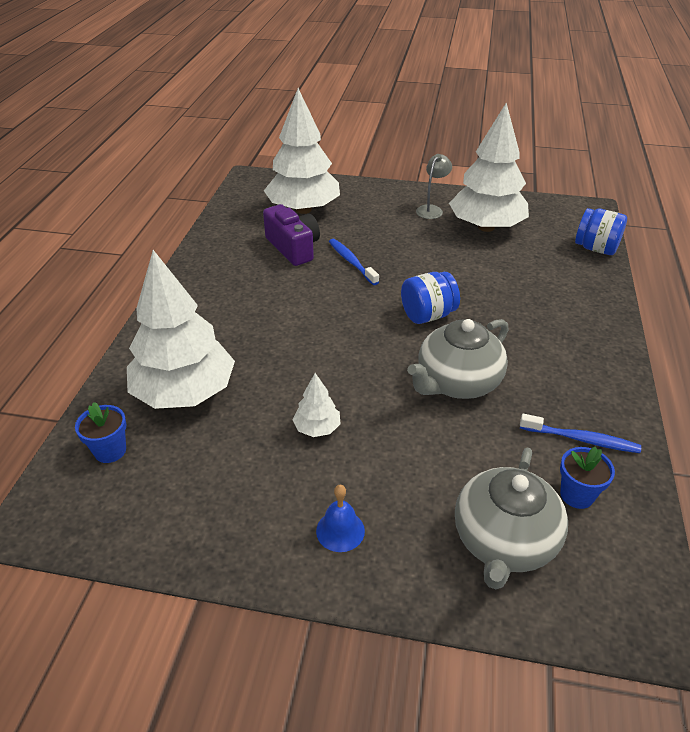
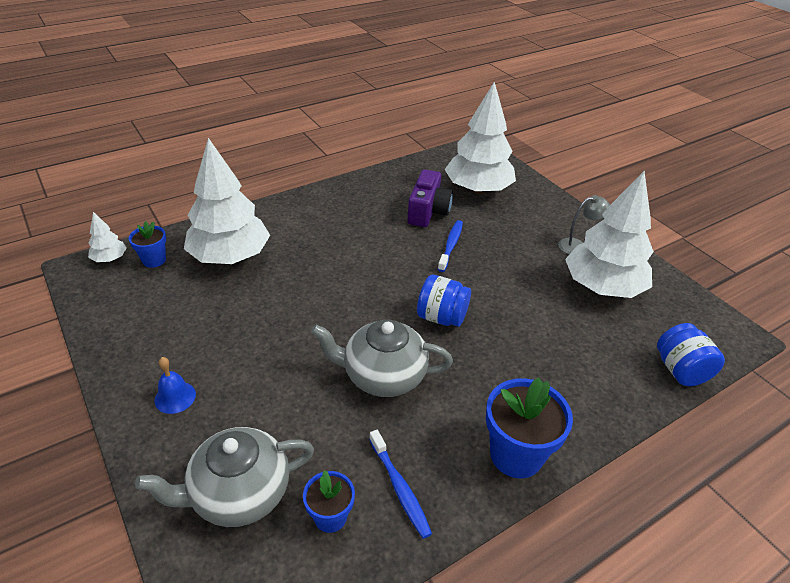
camera: 45 degrees right, 0 degrees up
white tree [293,373,340,437] -> white tree moved to [88,212,127,262]
none -> blue flower pot [486,378,573,479]

